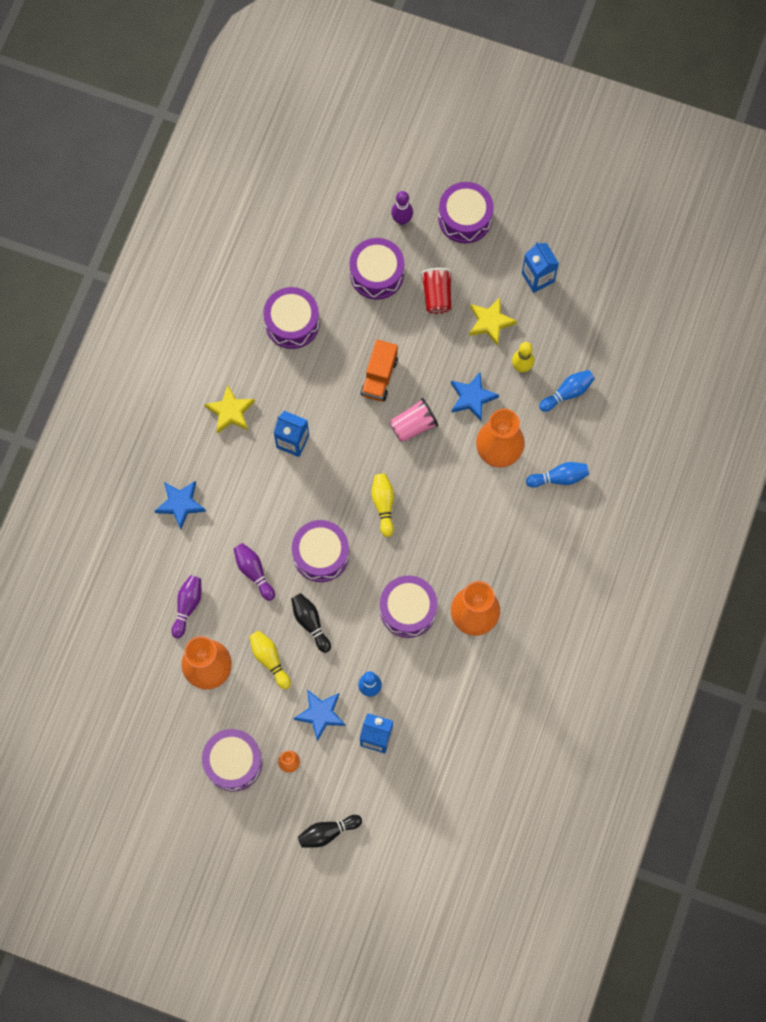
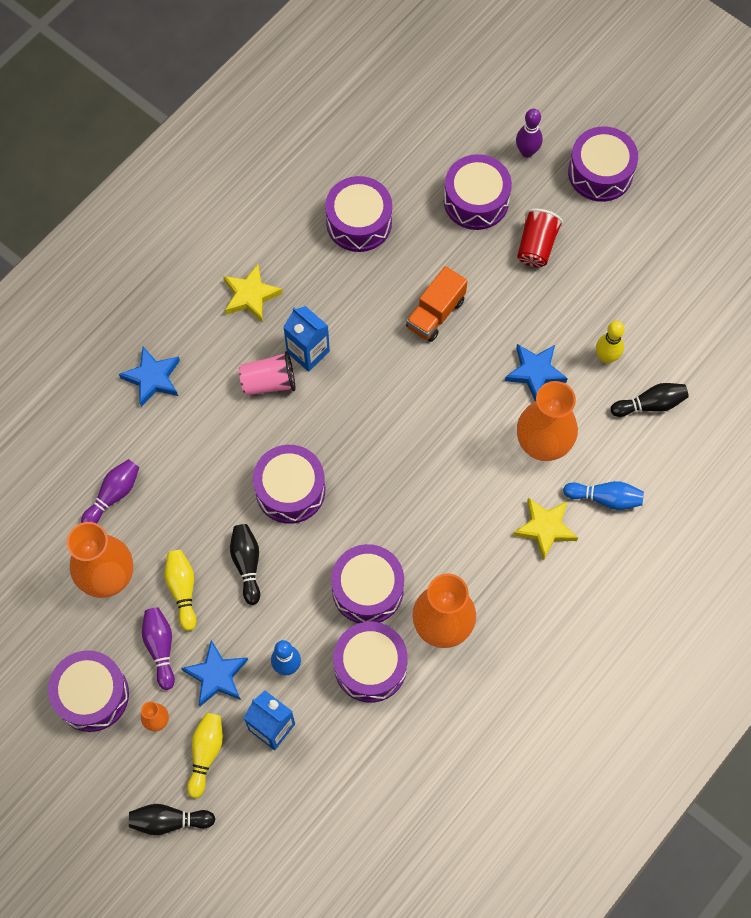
camera: 20 degrees right, 5 degrees down
purple bowling pin [234,543,275,601] -> purple bowling pin moved to [142,607,175,690]
yellow bowling pin [371,474,394,537] -> yellow bowling pin moved to [187,713,223,798]
pink cup [390,398,438,442] -> pink cup moved to [239,351,295,395]
yellow star [469,297,517,346] -> yellow star moved to [513,498,578,560]
blue carton [522,242,559,293] -> none
blue bowling pin [539,370,595,412] -> black bowling pin [611,383,689,417]
none -> purple drum [333,622,408,703]

